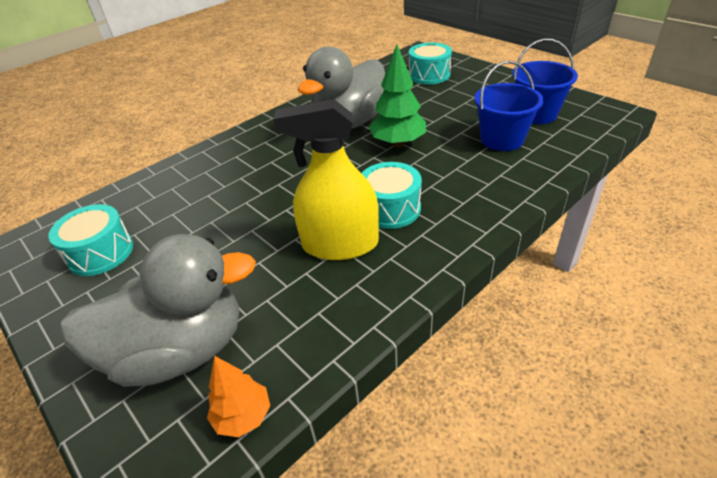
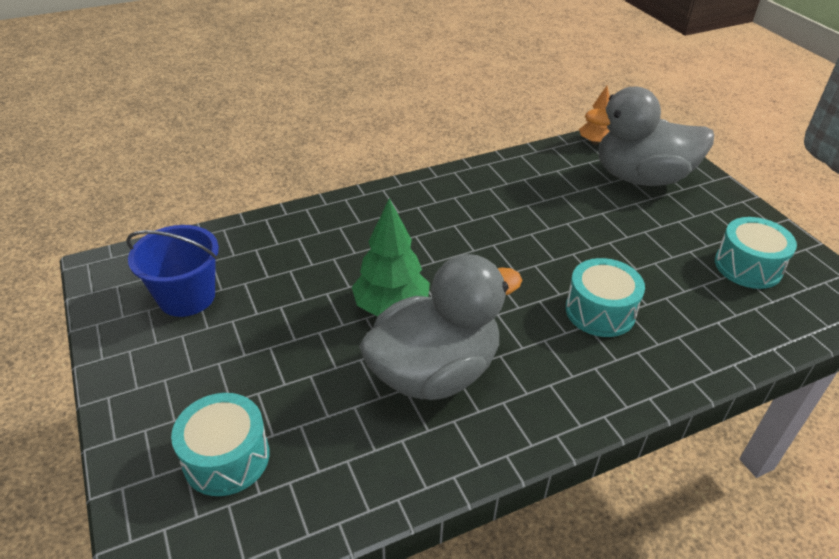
camera: 165 degrees left, 0 degrees up
yellow spray bottle [274,99,379,260] -> none
turquoise drum [362,162,422,229] -> turquoise drum moved to [566,258,645,337]
blue bucket [475,61,544,151] -> none

